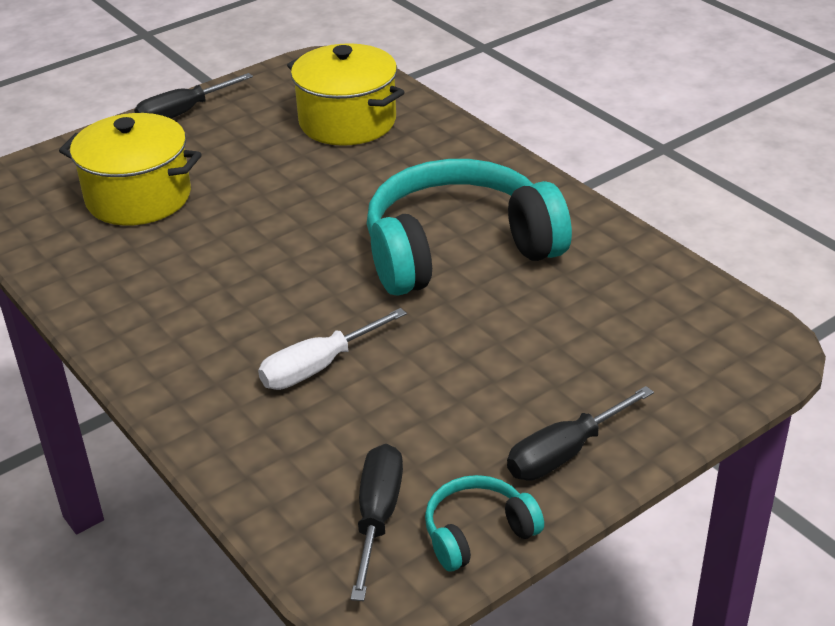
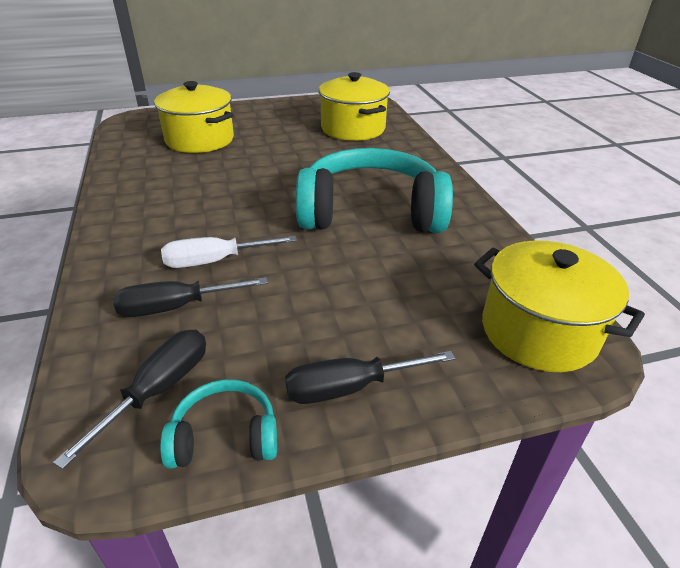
camera: 20 degrees right, 0 degrees up
black screwdriver [134,73,253,119] -> black screwdriver moved to [113,277,268,317]
none -> yellow pot [474,240,645,372]

